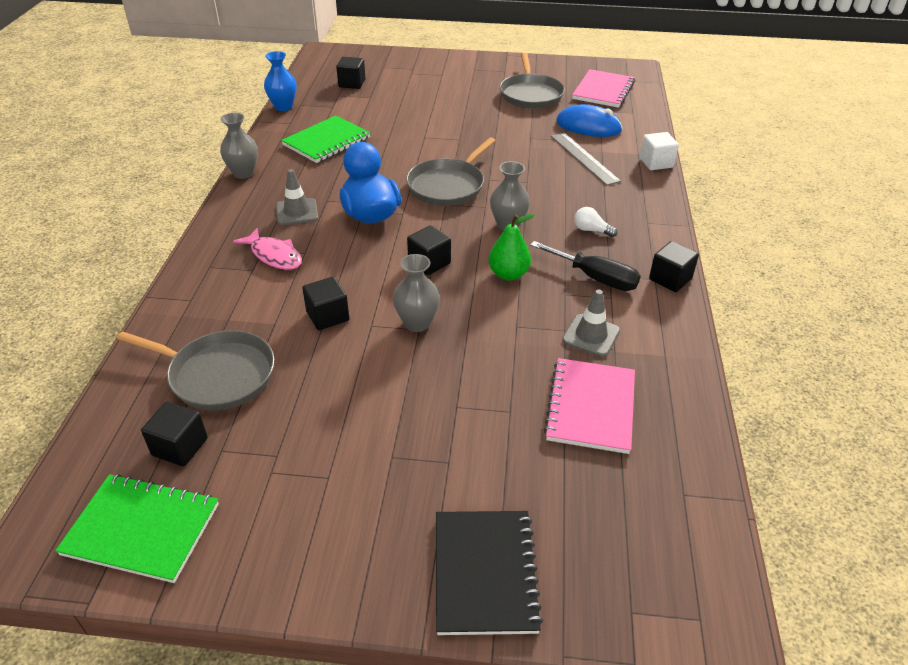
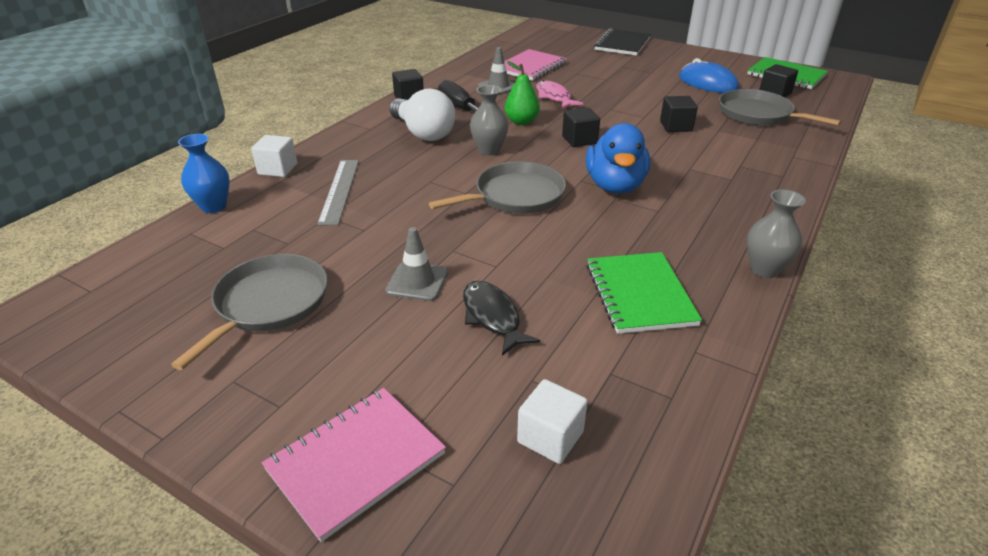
camera: 155 degrees left, 5 degrees down
pink fish [233,228,302,270] -> pink fish moved to [536,80,583,109]
blue vase [264,51,297,111] -> blue vase moved to [178,134,230,213]
grey traffic cone [276,169,318,225] -> grey traffic cone moved to [385,227,448,301]
green notebook [281,116,370,163] -> green notebook turned 75 degrees counterclockwise [586,252,702,334]
black cube [336,57,365,89] -> white cube [517,379,588,464]
grey vase [393,254,440,332] -> none
blue mouse [556,104,623,137] -> blue mouse moved to [679,58,739,93]
pink notebook [572,69,635,108] -> pink notebook moved to [262,388,446,542]
white light bulb [574,207,617,237] -> white light bulb [389,88,455,141], size x2.25
none -> black fish [463,281,540,356]

